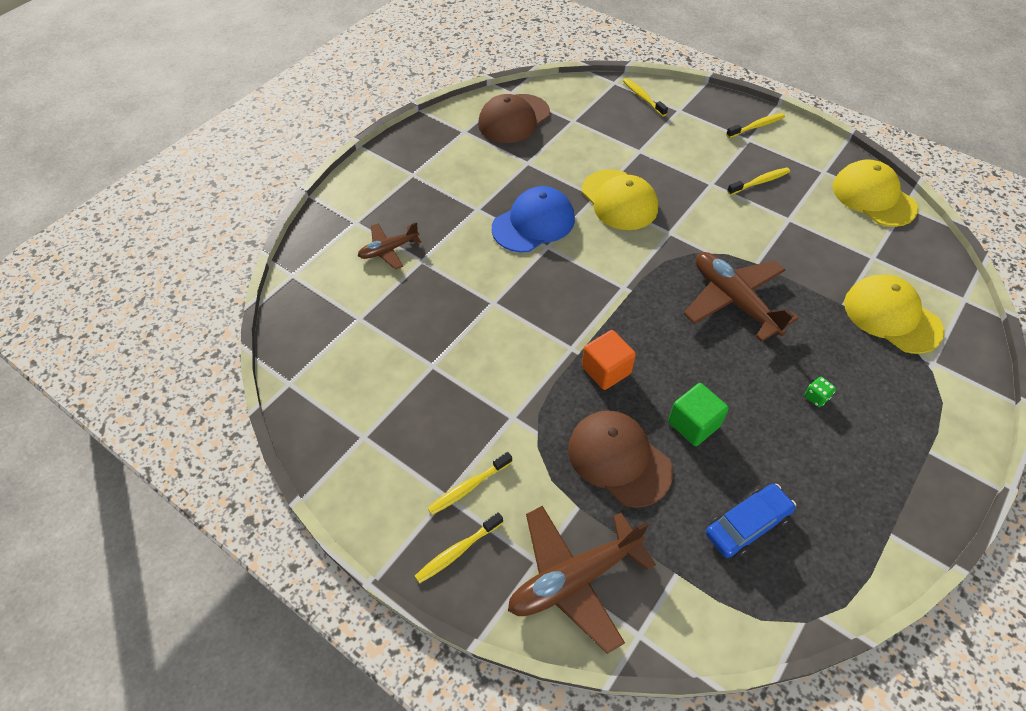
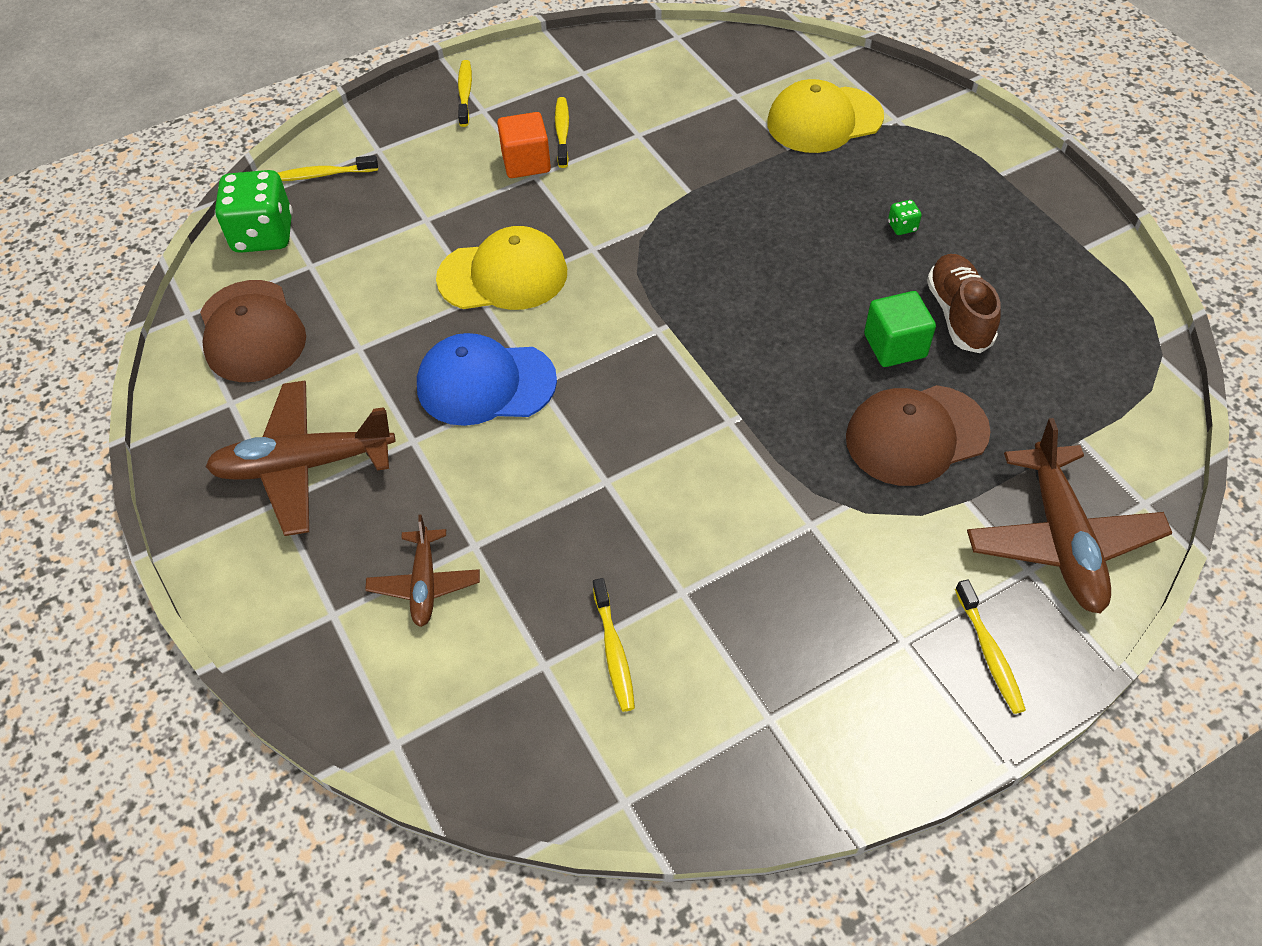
camera: 65 degrees left, 0 degrees up
yellow toothbrush [427,452,512,515] -> yellow toothbrush moved to [593,578,635,712]
blue cap [492,186,575,252] -> blue cap turned 75 degrees counterclockwise [417,333,557,426]
orange cube [582,330,636,390] -> orange cube moved to [497,112,551,178]
brown plane [684,252,799,342] -> brown plane moved to [205,381,396,536]
blue car [706,484,796,558] -> none
yellow cap [832,159,918,227] -> none
none -> green dice [215,170,293,253]
none -> brown shoe [927,254,1000,353]

